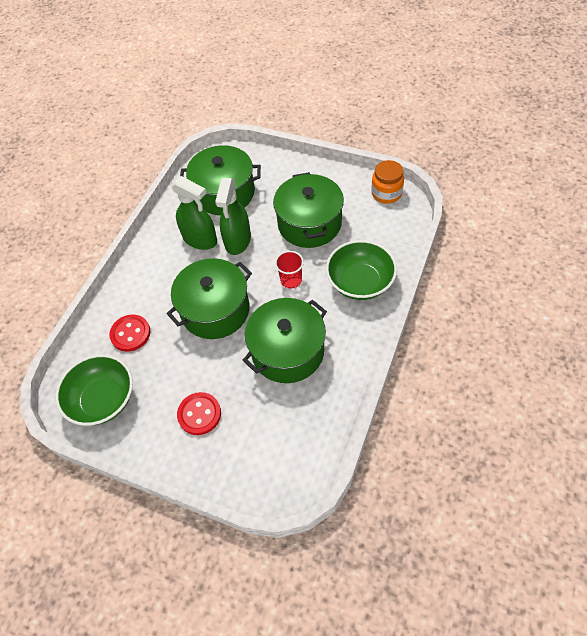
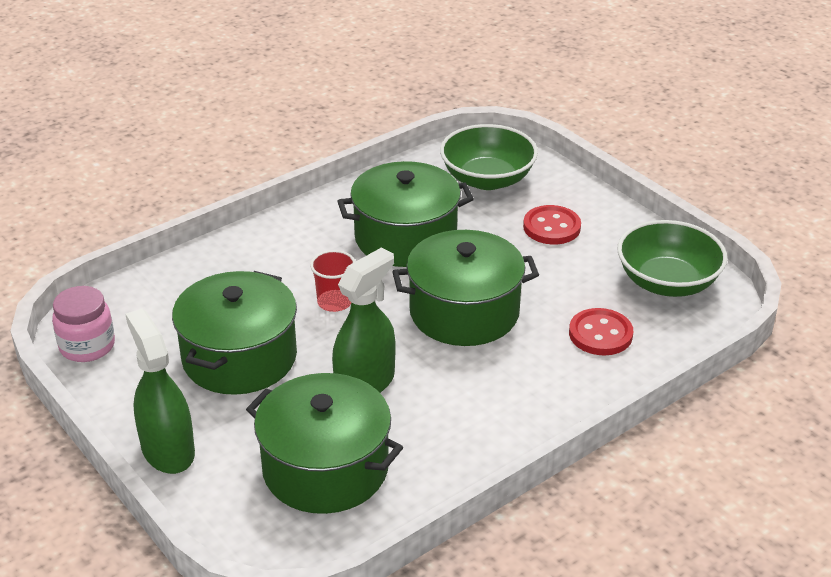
camera: 155 degrees left, 20 degrees down
green spray bottle [171,176,217,250] -> green spray bottle moved to [126,309,195,474]
green bowl [326,240,397,300] -> green bowl moved to [440,124,538,190]
orange jar [371,160,404,204] -> pink jar [52,286,115,362]

